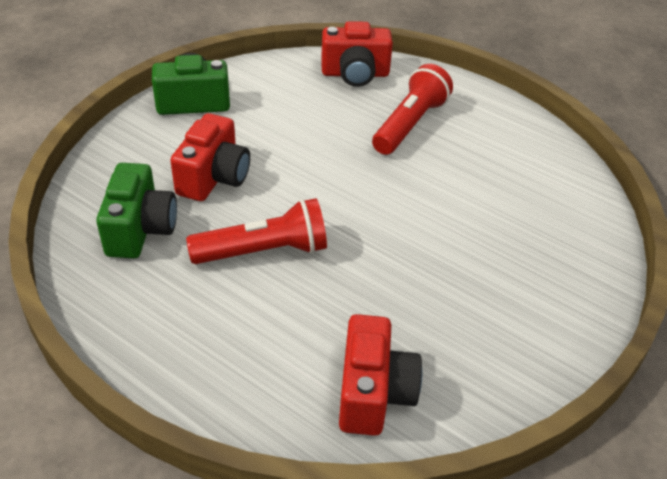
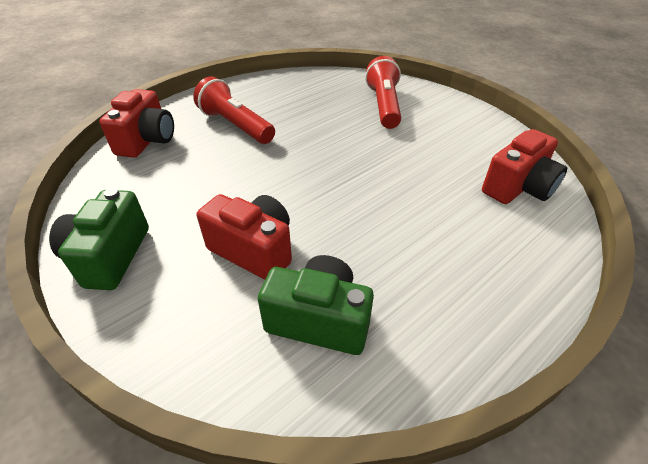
camera: 75 degrees left, 0 degrees up
red flashlight [186,198,327,264] -> red flashlight moved to [365,56,401,129]
red camera [339,314,422,436] -> red camera turned 120 degrees clockwise [482,129,567,204]

